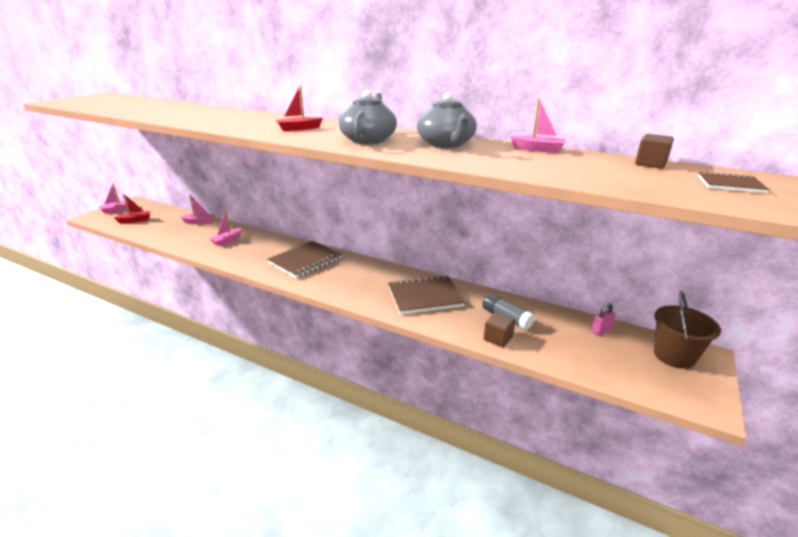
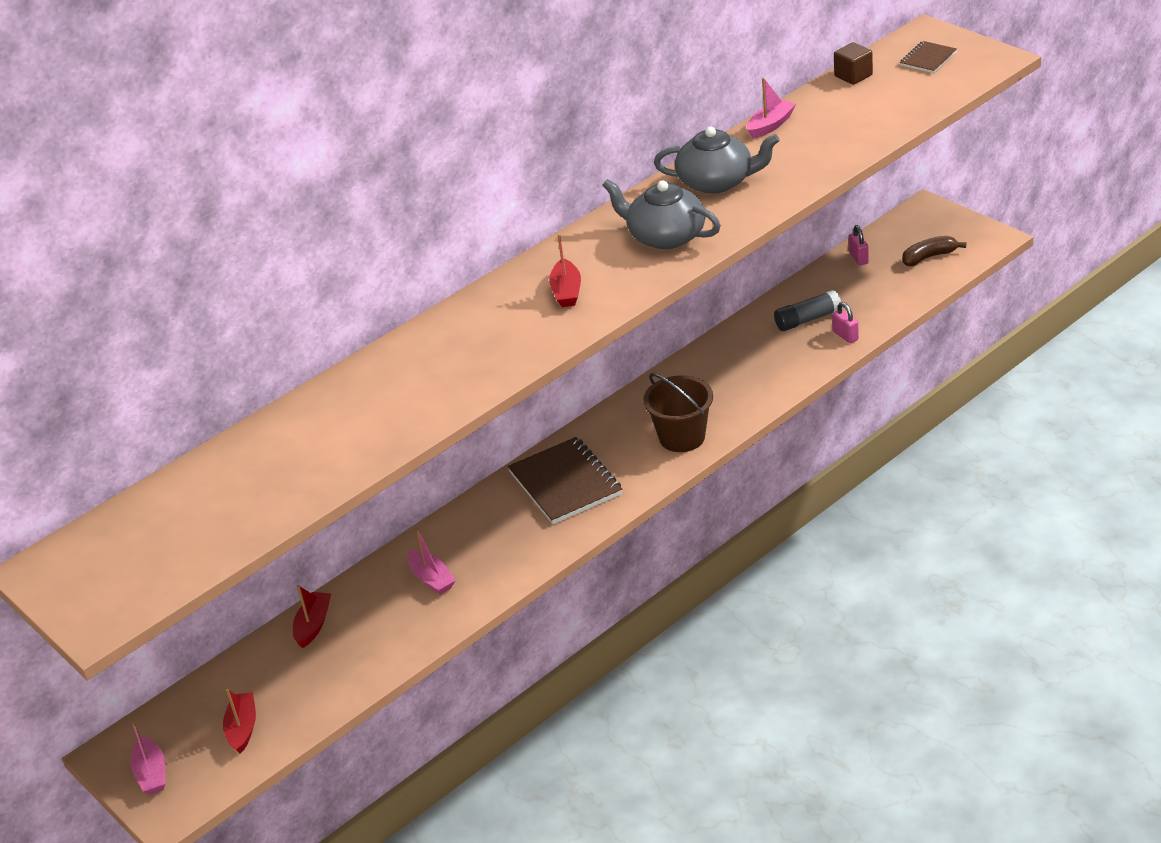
camera: 65 degrees left, 10 degrees up
pink boat [180,195,215,224] -> red boat [293,585,331,648]
brown notebook [388,275,465,315] -> none
brown cube [484,312,515,347] -> pink padlock [832,302,859,343]
brown bucket [654,291,721,369] -> brown bucket moved to [643,373,713,452]
none -> brown banana [902,236,966,266]

